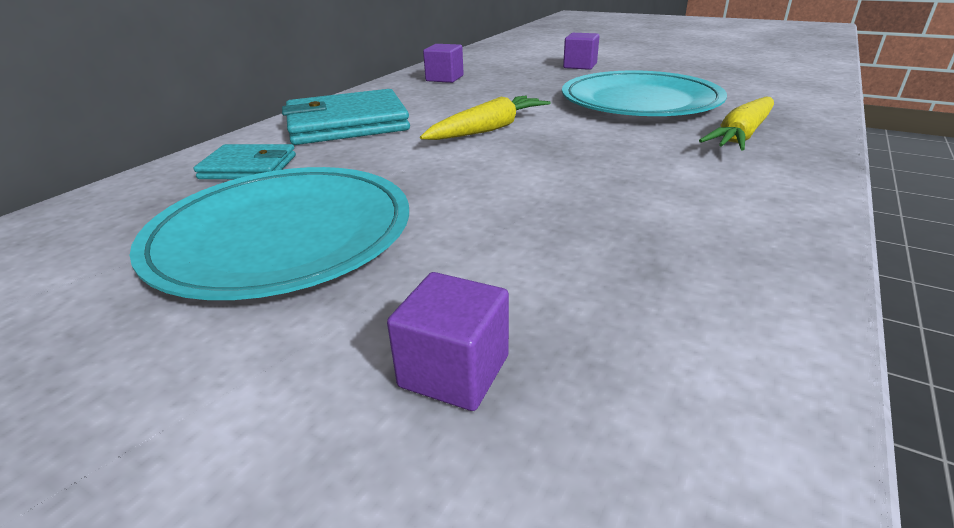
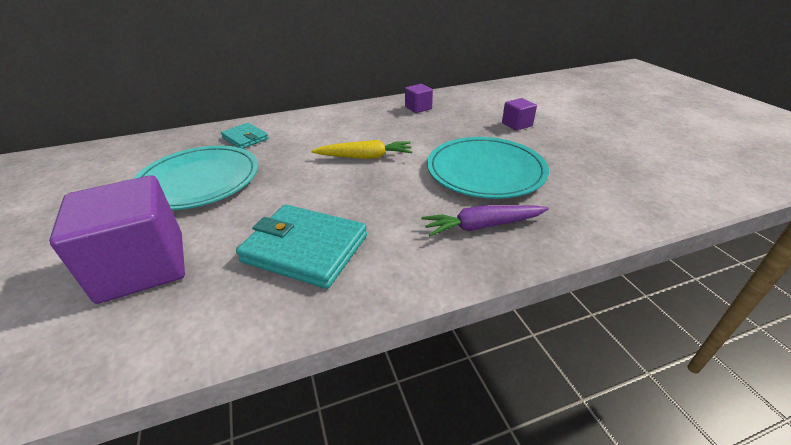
camera: 40 degrees right, 5 degrees up
turquoise wallet [282,89,410,145] -> turquoise wallet moved to [236,204,367,289]
purple cube [387,272,509,411] -> purple cube [49,175,185,304], size x2.18
yellow carrot [699,96,774,151] -> purple carrot [422,205,549,237]

